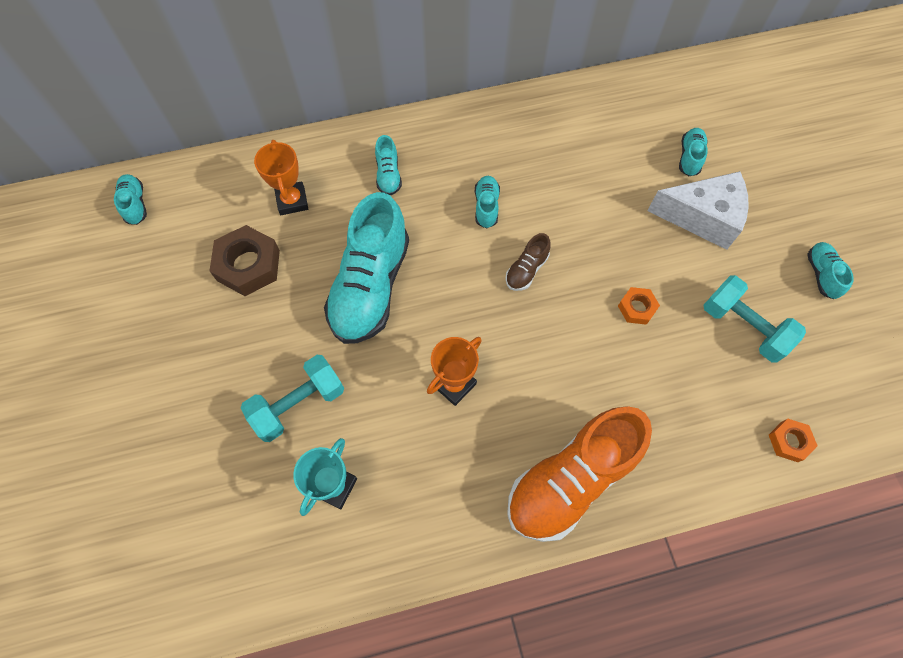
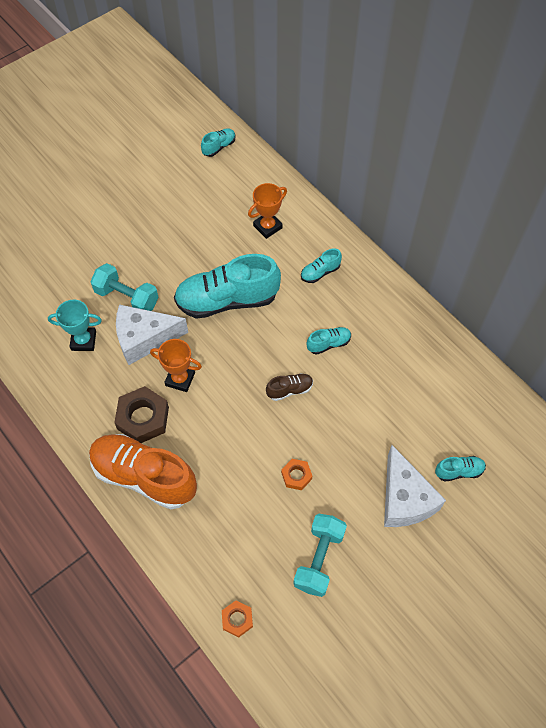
camera: 65 degrees right, 5 degrees down
brown nut [210,225,280,296] -> brown nut moved to [114,386,169,443]
brown shoe [505,233,551,291] -> brown shoe turned 150 degrees clockwise [266,373,313,401]
turquoise shoe [807,242,854,299] -> none
none -> white cheese [116,304,188,365]

